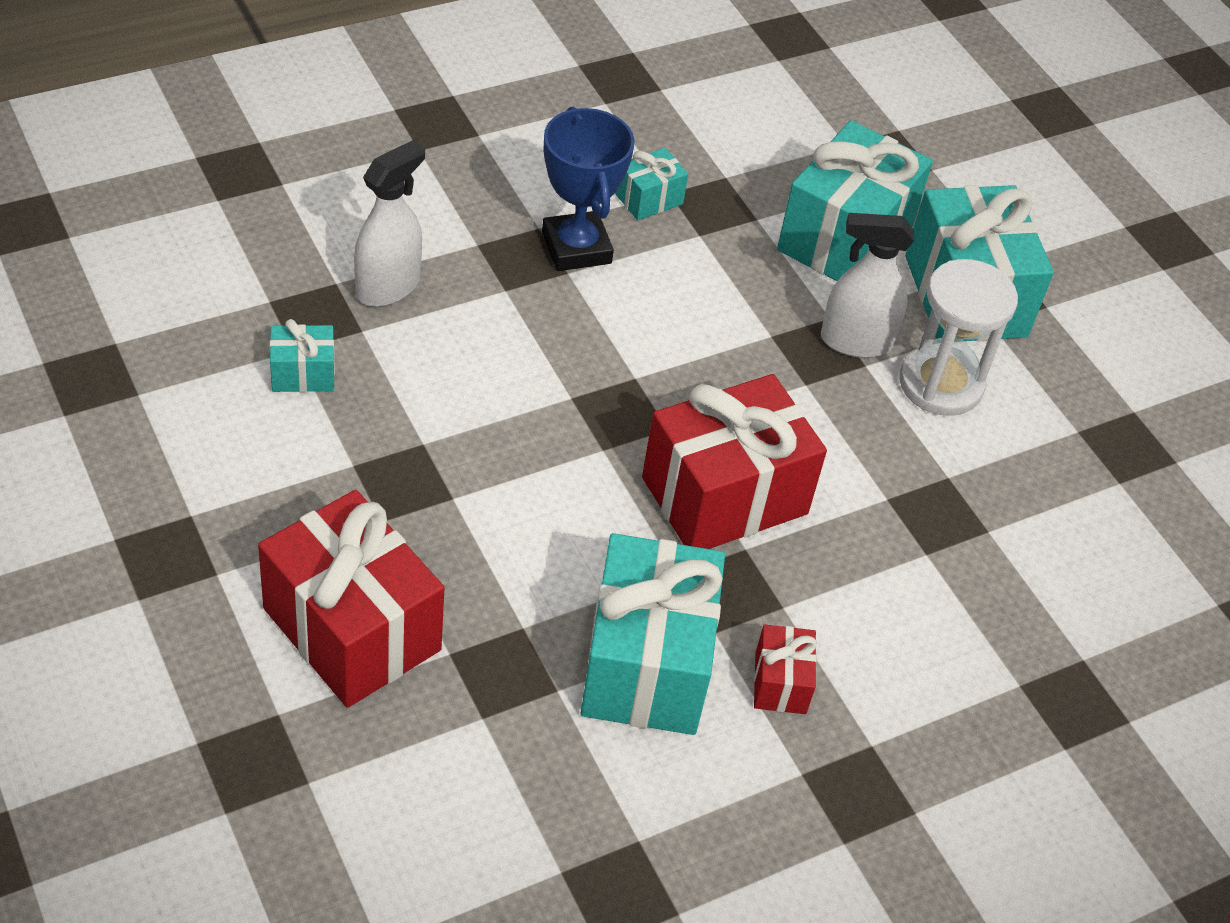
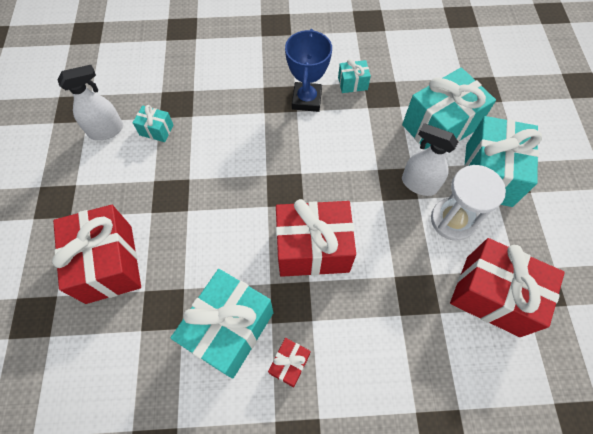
camera: 30 degrees right, 15 degrees up
white spray bottle [354,140,425,307] -> white spray bottle moved to [57,65,123,140]
none -> red gift [450,238,565,337]

